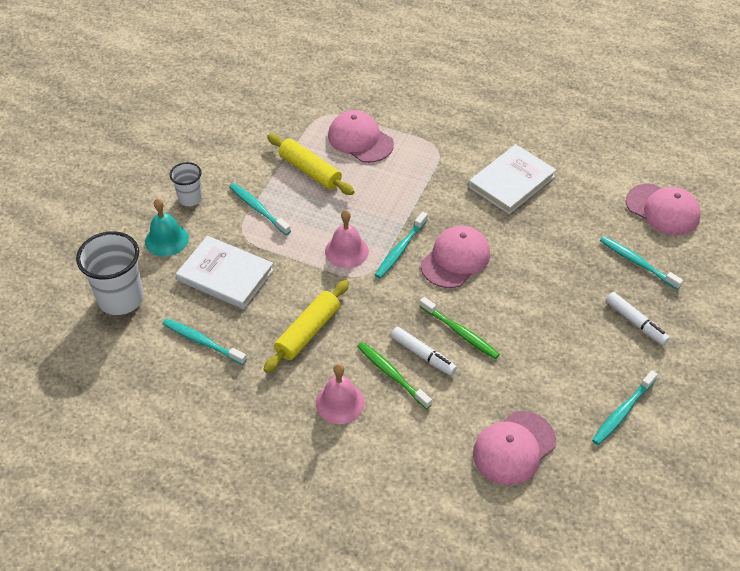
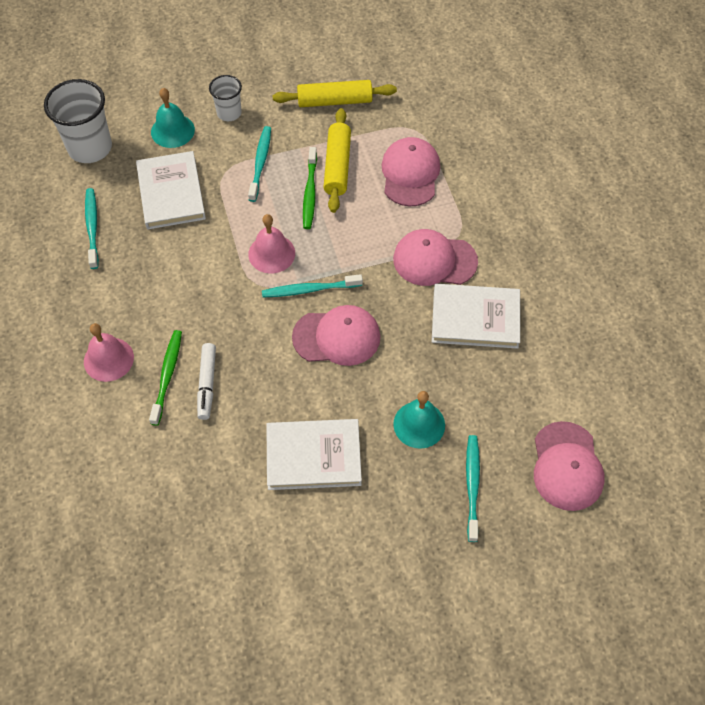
camera: 50 degrees right, 10 degrees up
yellow rolling pin [263,280,349,373] -> yellow rolling pin moved to [272,80,397,107]
green toothbrush [420,297,500,359] -> green toothbrush moved to [303,147,317,229]
pink cap [473,411,556,485] -> pink cap moved to [393,229,478,286]
turquoise toothbrush [592,370,658,445] -> none
white marker [606,292,670,345] -> none
none -> white book [266,419,362,490]
none -> turquoise bell [393,391,445,449]

